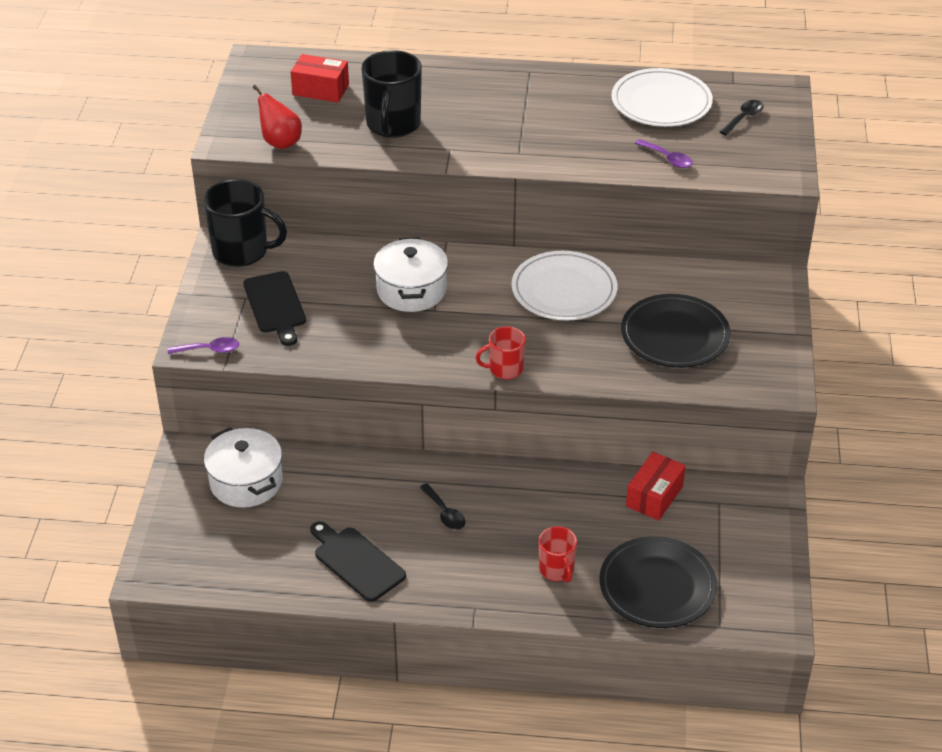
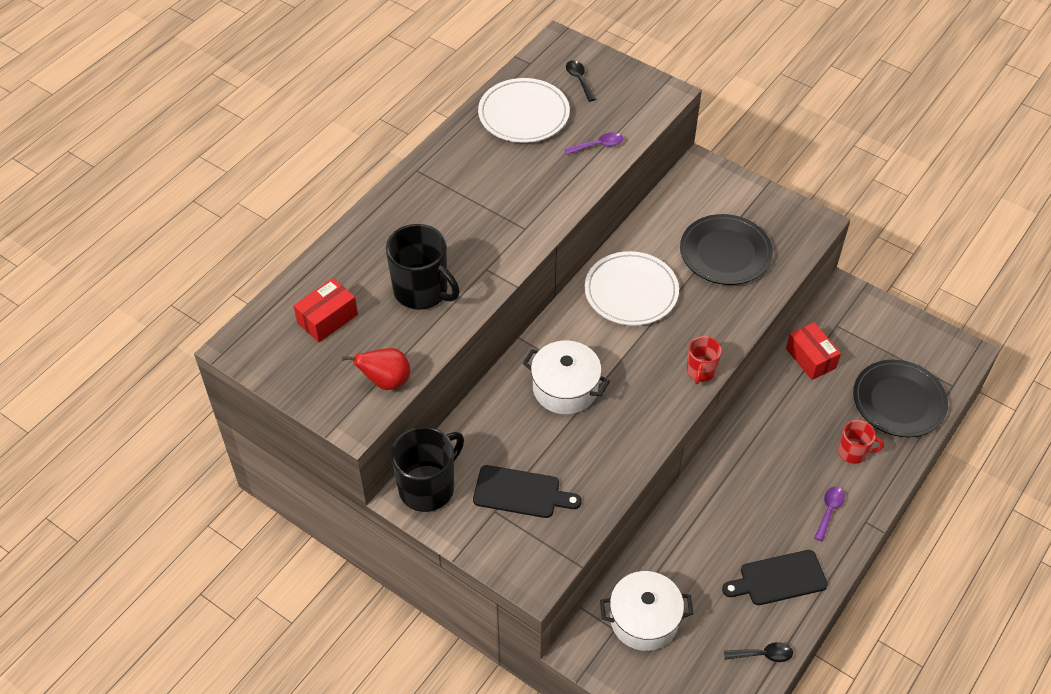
camera: 60 degrees left, 10 degrees up
purple spoon [168,337,239,354] -> purple spoon moved to [814,486,845,541]
black spoon [419,483,465,530] -> black spoon moved to [724,642,793,662]

